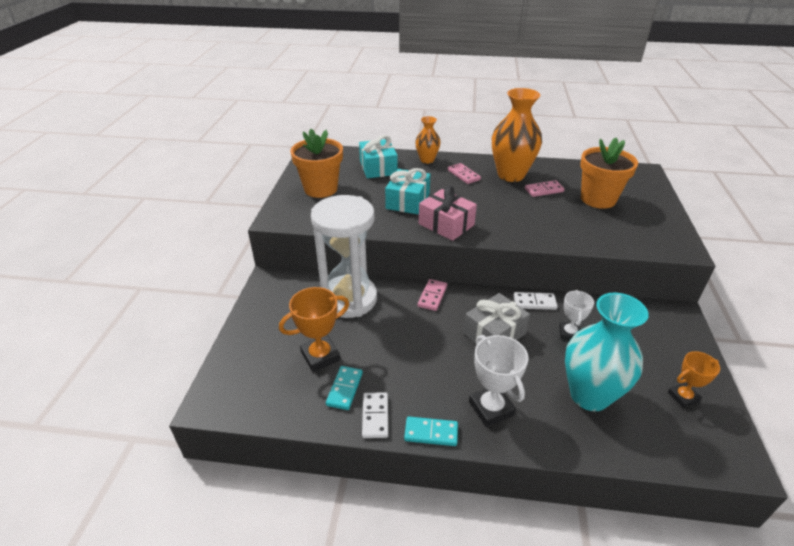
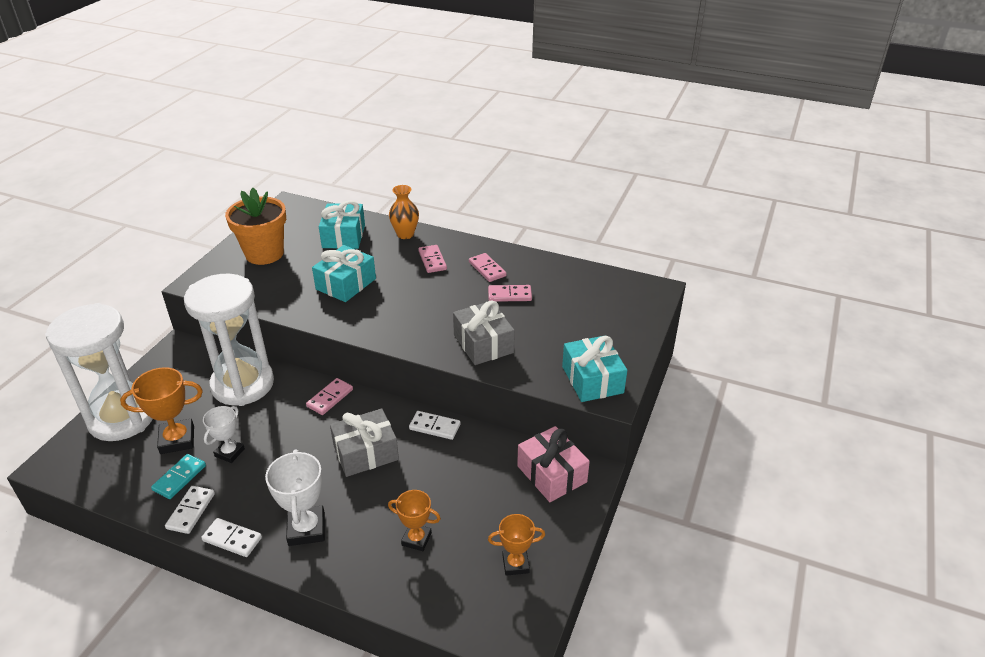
camera: 15 degrees right, 0 degrees up
turquoise domino [404,416,458,446] -> white domino [201,518,262,557]
pink gift [419,186,477,241] -> pink gift moved to [517,426,590,502]
orange vase [492,88,542,182] -> pink domino [469,253,507,282]
white trophy [559,290,594,340] -> white trophy moved to [203,406,245,463]
turquoise vase [565,292,649,411] -> orange trophy [388,490,441,551]
orange flower pot [580,138,638,209] -> none
none -> white hourglass [45,303,153,441]
none -> grey gift [453,300,515,365]
none -> turquoise gift [562,335,627,402]

